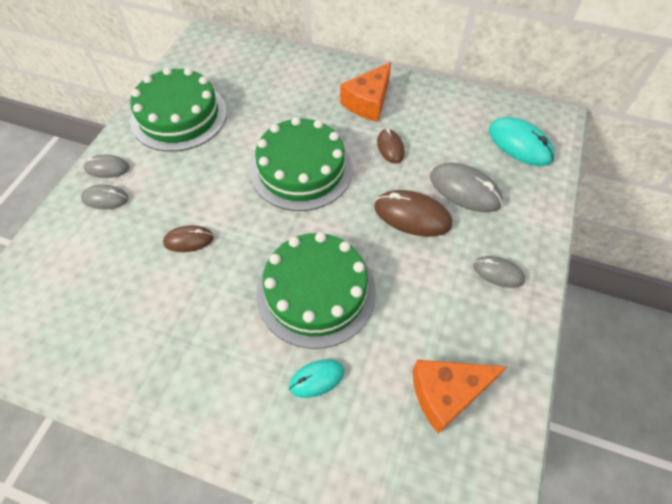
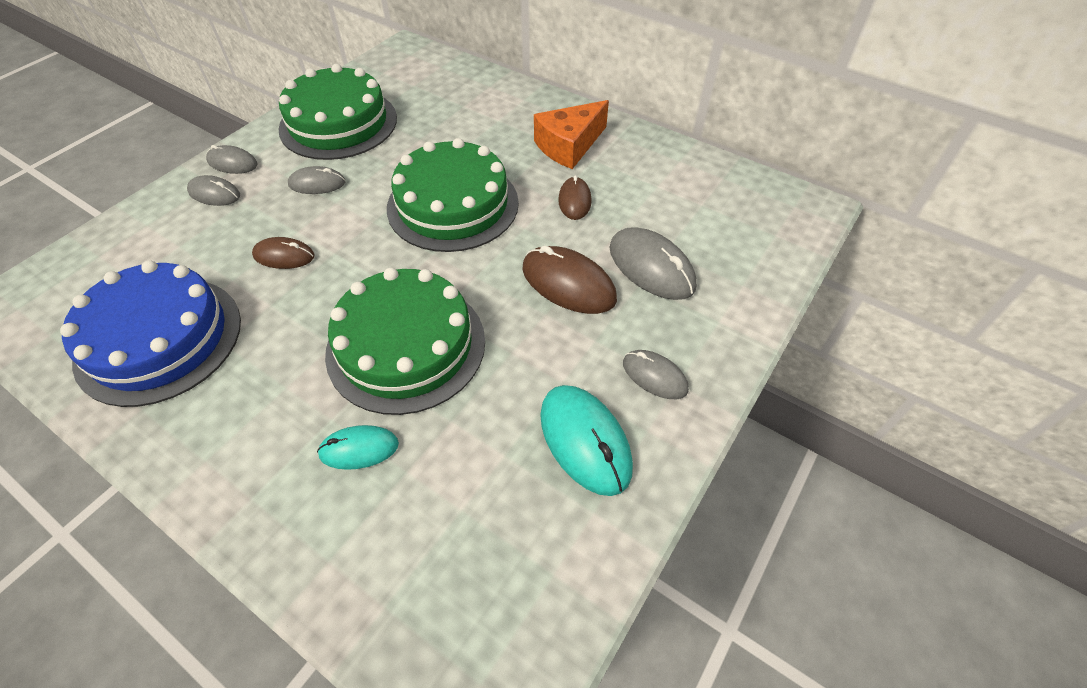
camera: 15 degrees right, 5 degrees down
orange cheese [413,360,507,434] -> none
turquoise mouse [489,117,555,166] -> turquoise mouse moved to [540,385,633,496]
none -> blue cake [60,260,241,407]
none -> grey mouse [288,166,345,194]

